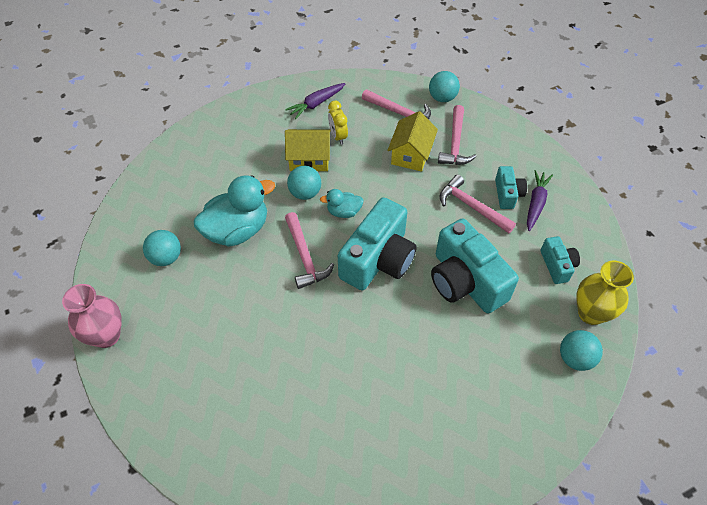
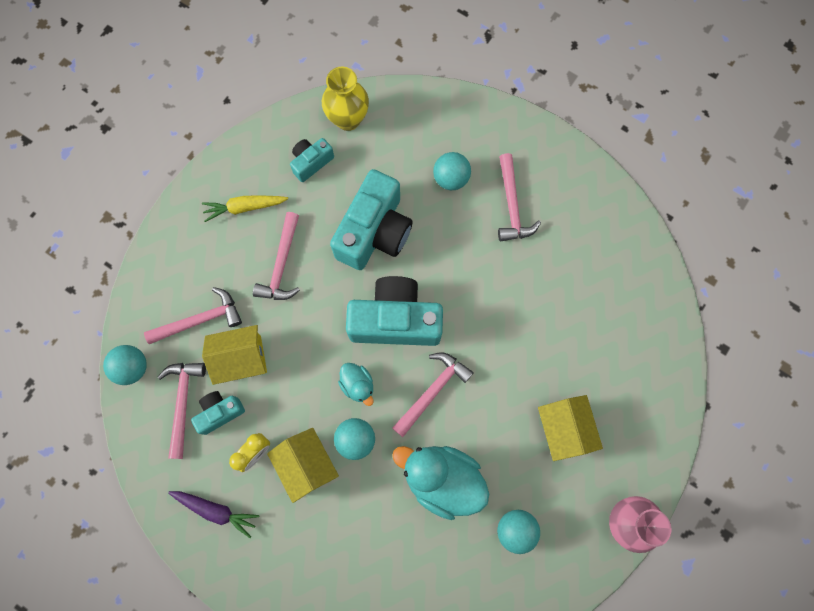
camera: 120 degrees left, 20 degrees up
turquoise camera [495,166,527,209] -> turquoise camera moved to [191,391,245,435]
purple carrot [527,170,553,231] -> yellow carrot [202,196,288,222]
turquoise ball [560,330,603,371] -> turquoise ball moved to [433,152,471,190]
none -> pink hammer [498,153,541,242]
none -> yellow house [538,395,603,461]

